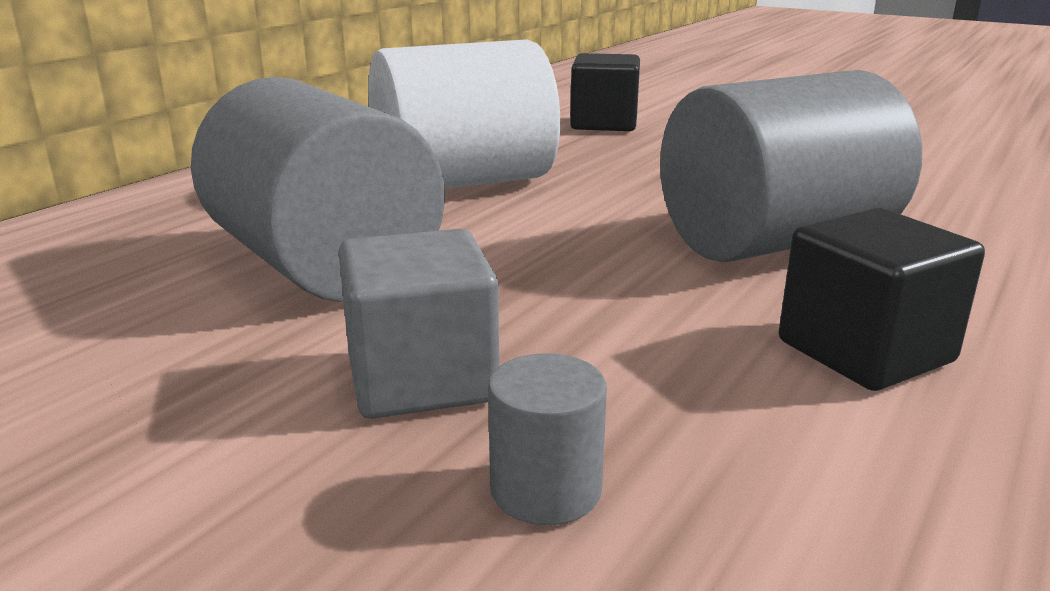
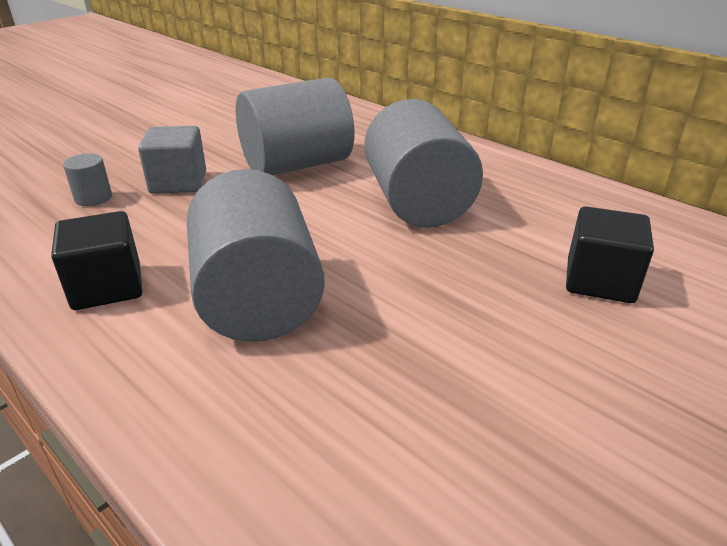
camera: 100 degrees right, 10 degrees up
white cylinder [368,39,560,189] -> grey cylinder [364,99,483,228]

